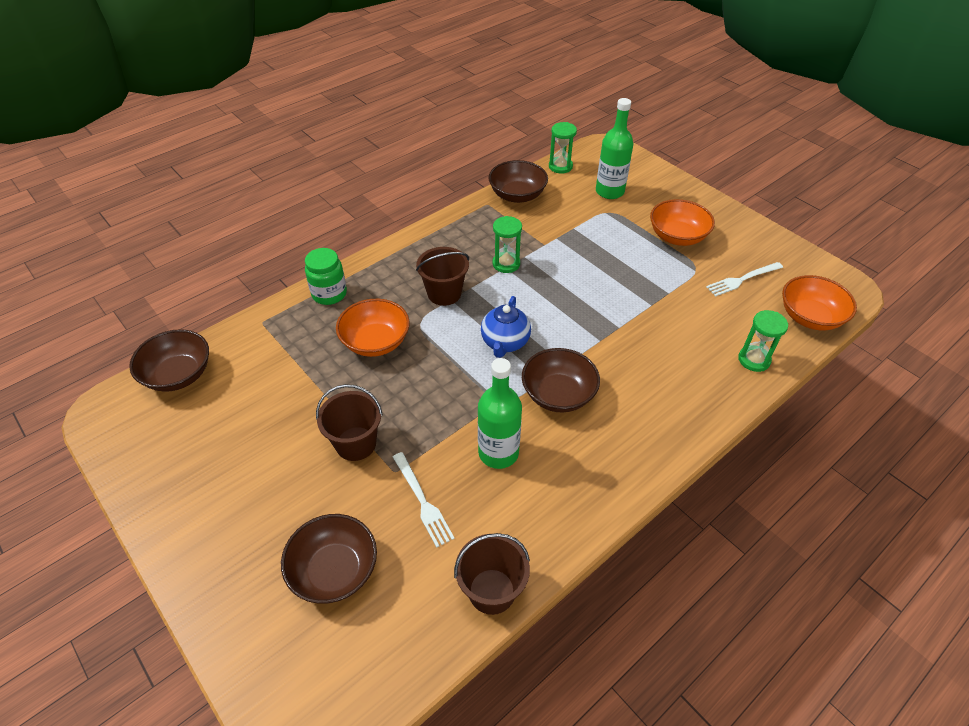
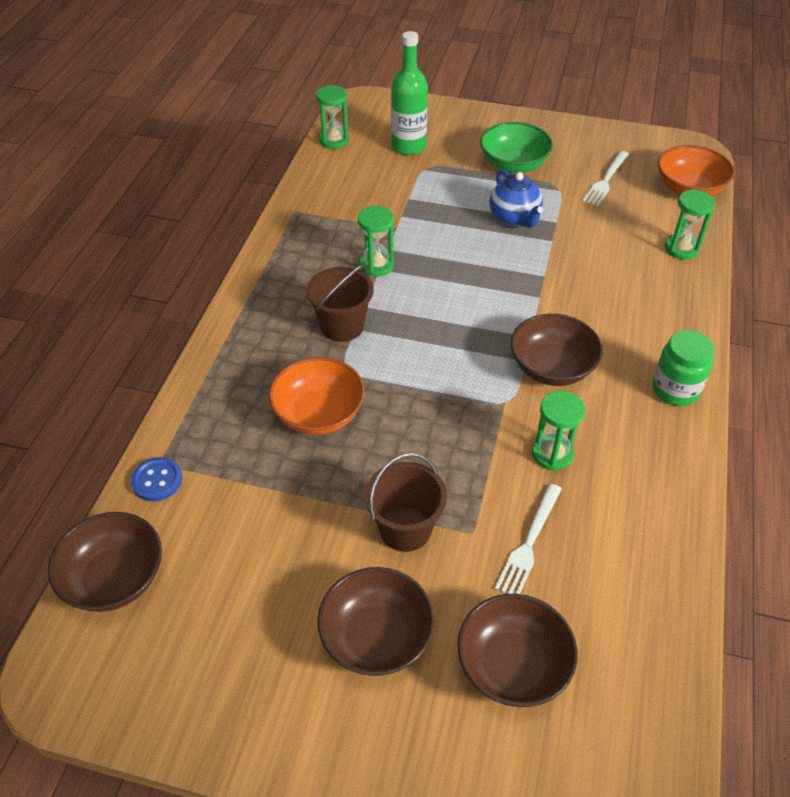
camera: 35 degrees left, 0 degrees up
green jar [305,248,347,305] -> green jar moved to [652,330,715,406]
white fork [393,452,455,548] -> white fork turned 90 degrees clockwise [495,483,562,594]
brown bucket [454,533,530,615] -> none
green bottle [478,358,522,469] -> green hourglass [532,391,585,471]
blue teapot [481,296,531,358] -> blue teapot moved to [489,169,543,228]
brown bowl [488,160,548,203] -> brown bowl moved to [317,567,435,676]
orange bowl [650,199,715,246] -> green bowl [480,122,553,173]
none -> blue button [131,457,182,501]

